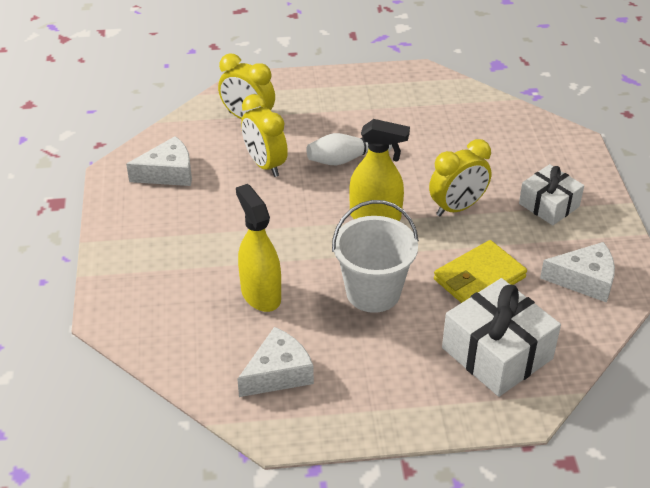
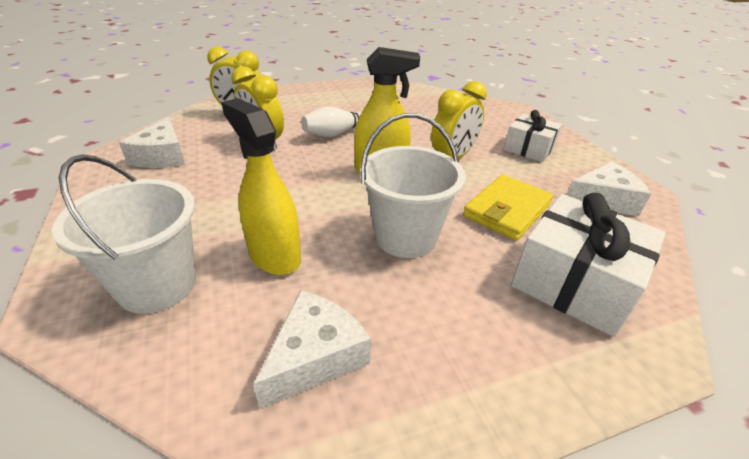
camera: 15 degrees left, 5 degrees down
white cheese [126,136,192,186] -> white cheese turned 120 degrees clockwise [119,117,185,168]
none -> white bucket [52,155,196,314]

